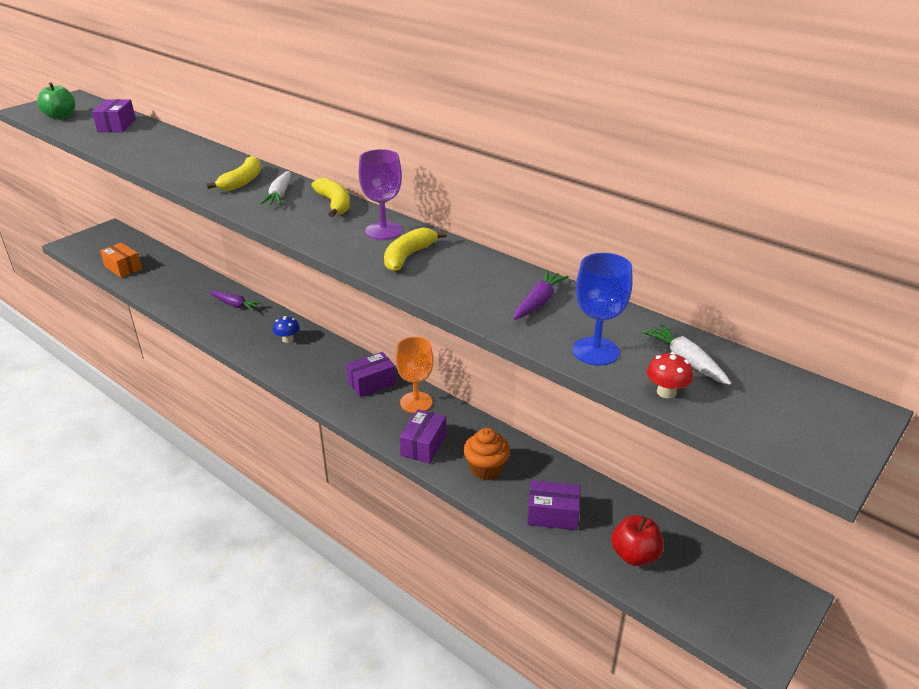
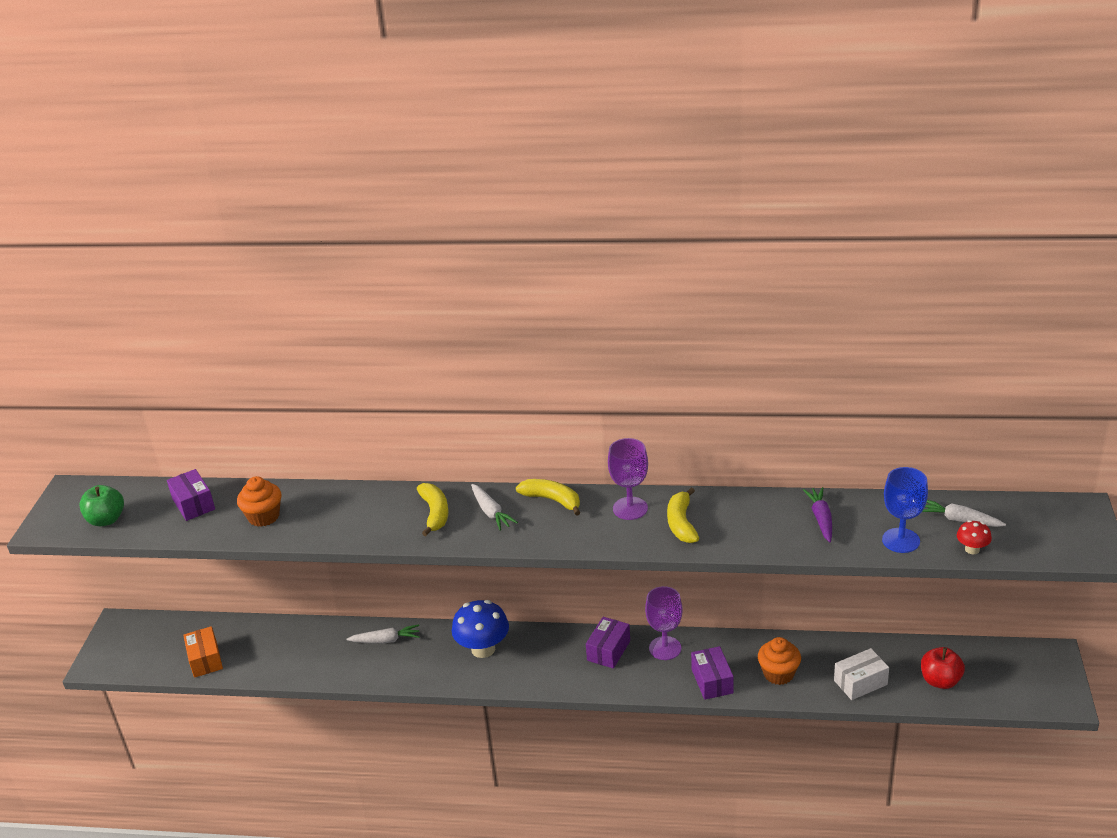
camera: 30 degrees left, 0 degrees up
orange box [100,243,142,278] -> orange box turned 60 degrees clockwise [183,626,223,678]
purple carrot [209,290,264,312] -> white carrot [347,624,420,644]
blue mushroom [273,316,300,343] -> blue mushroom [452,600,509,658], size x2.00
orange goblet [396,337,434,413] -> purple goblet [645,586,683,660]
purple box [527,480,580,530] -> white box [834,648,889,700]
none -> orange cupcake [237,476,281,527]

